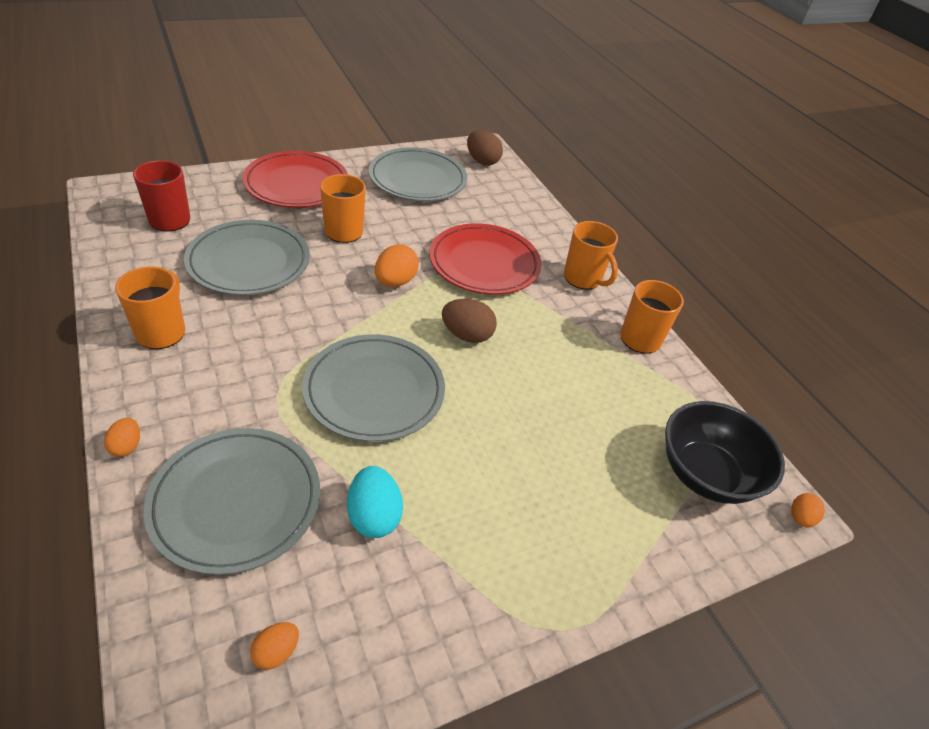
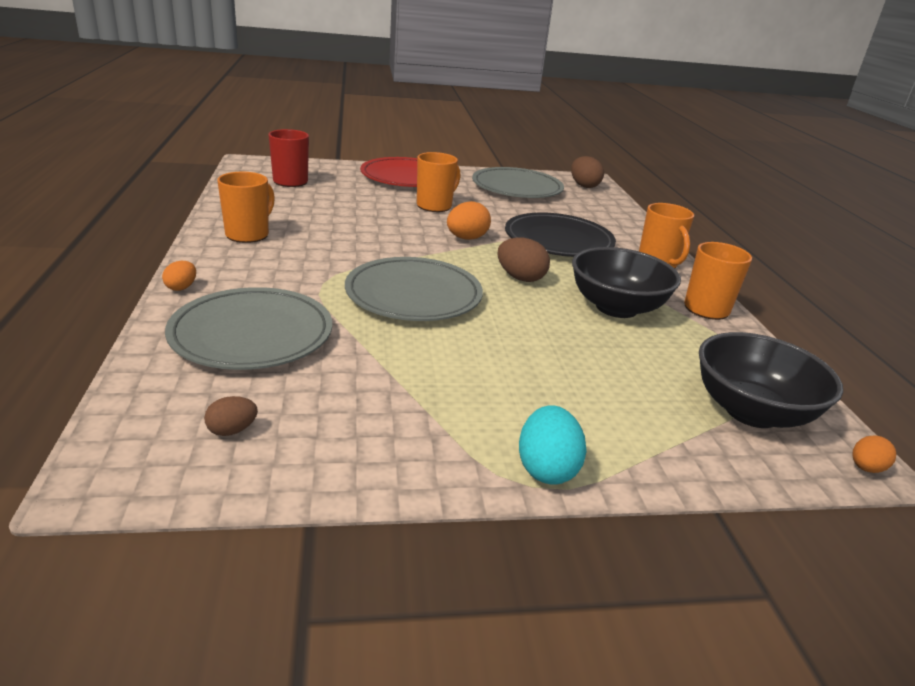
camera: 20 degrees right, 15 degrees down
grey plate [184,220,310,295] -> none
orange egg [250,622,299,670] -> brown egg [204,396,258,436]
turquoise egg [347,466,403,538] -> turquoise egg moved to [519,406,587,485]
red plate [429,223,541,295] -> black plate [505,212,616,257]
none -> black bowl [572,247,681,318]

